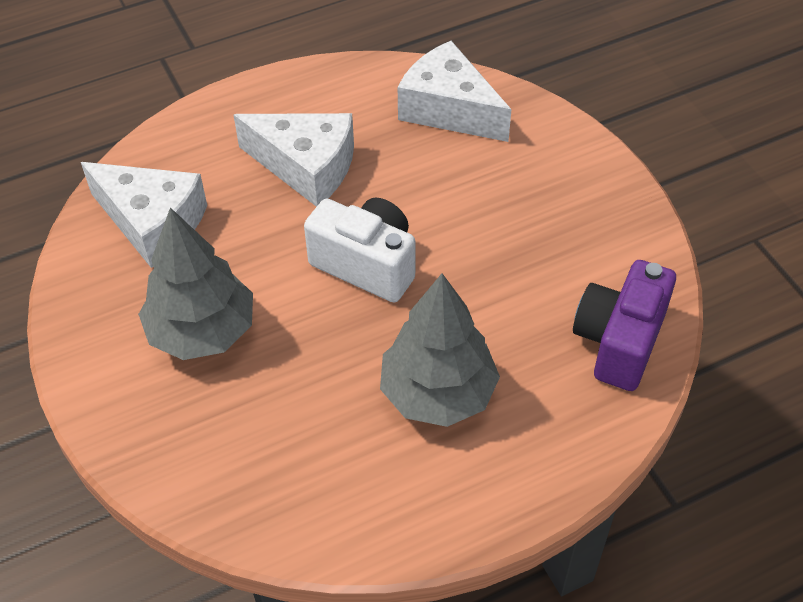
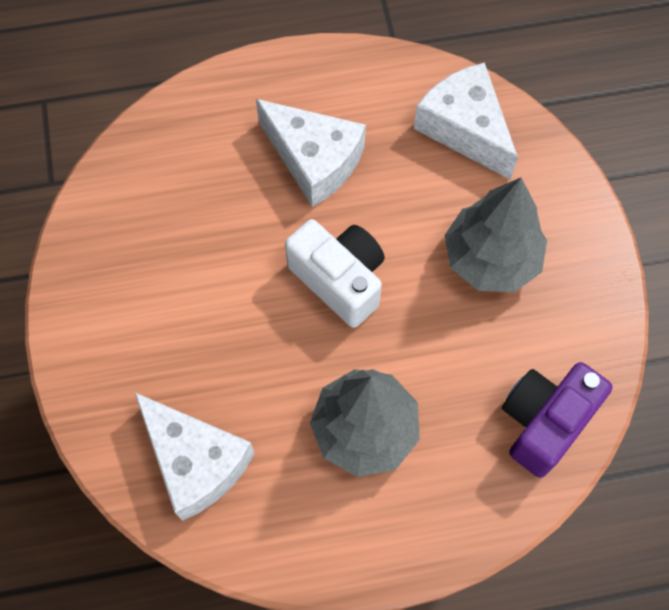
camera: 15 degrees right, 15 degrees up
white cheese [81,162,207,268] -> white cheese moved to [135,393,255,521]
grey tree [138,207,253,360] -> grey tree moved to [444,178,547,292]

